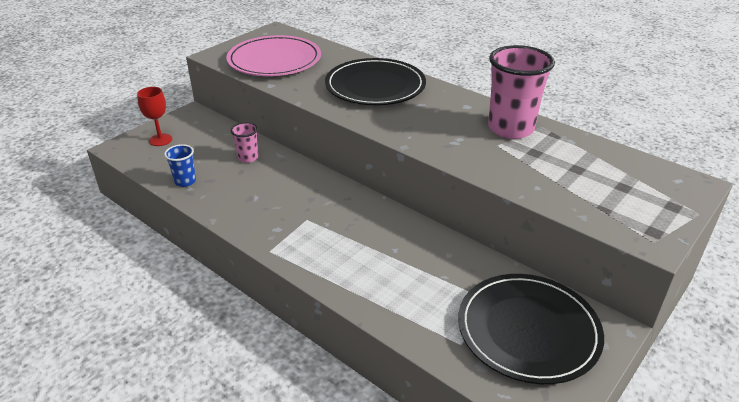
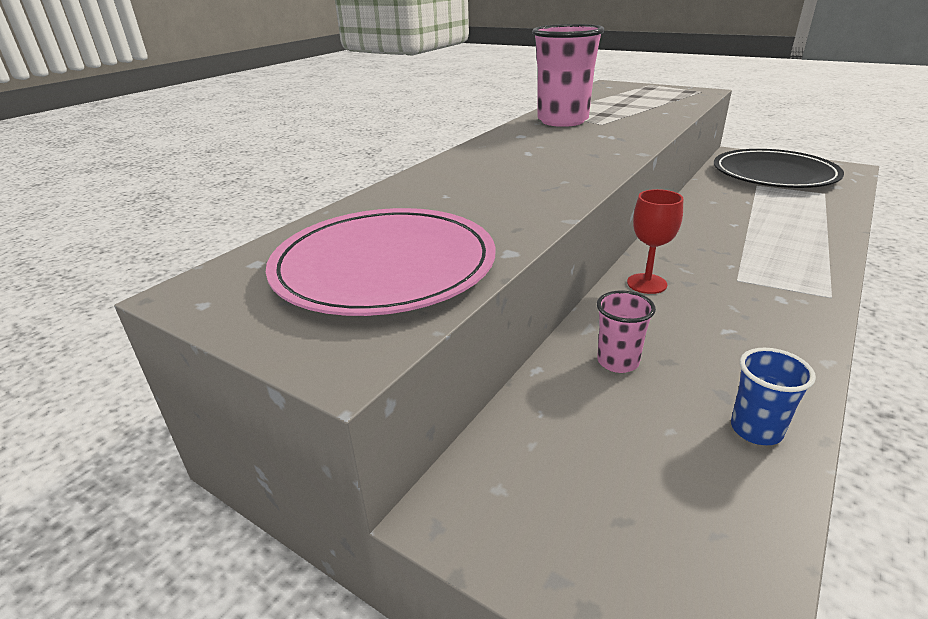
camera: 95 degrees left, 5 degrees down
red goblet [137,87,172,146] -> red goblet moved to [627,189,683,294]
black plate [325,58,426,105] -> none

